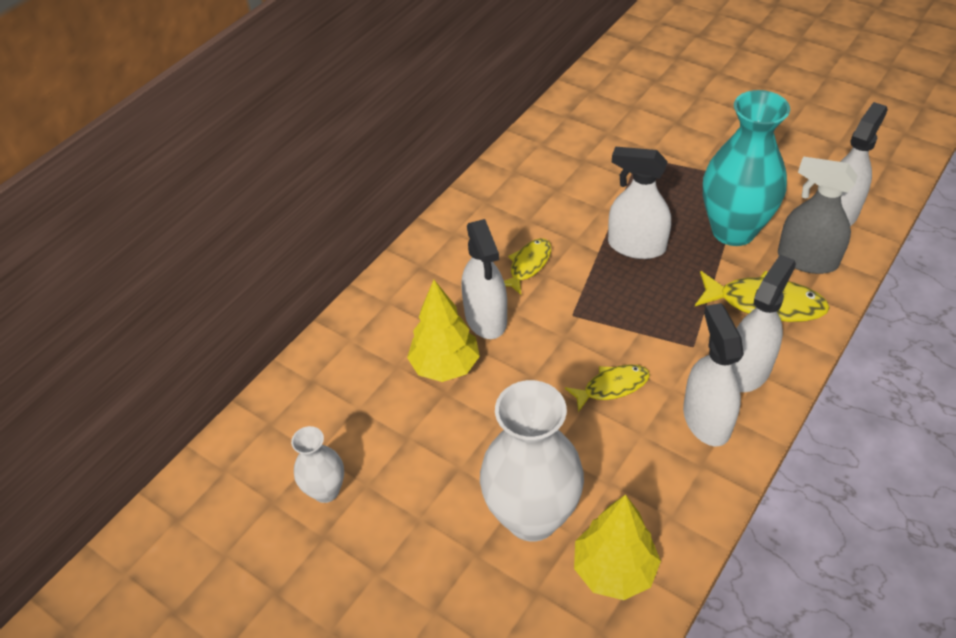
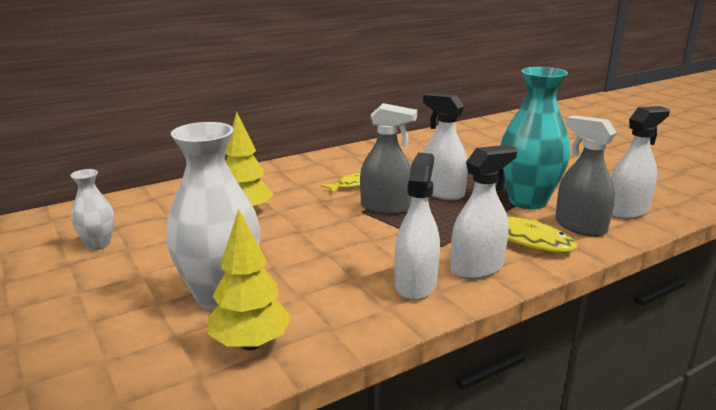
camera: 20 degrees right, 25 degrees down
white spray bottle [461,219,507,339] -> none
yellow fish [565,365,650,412] -> none
none -> grey spray bottle [360,103,417,215]

